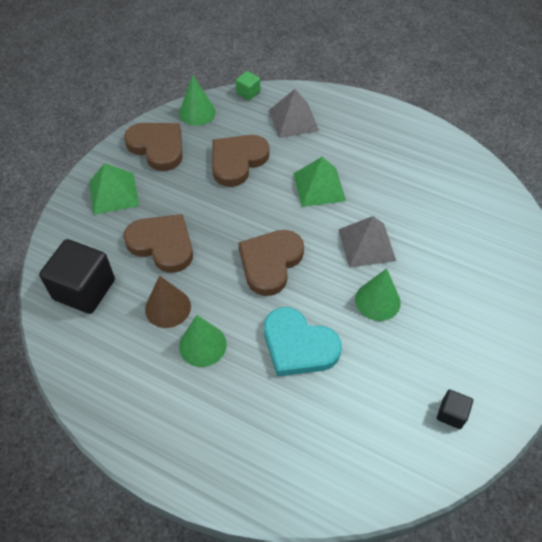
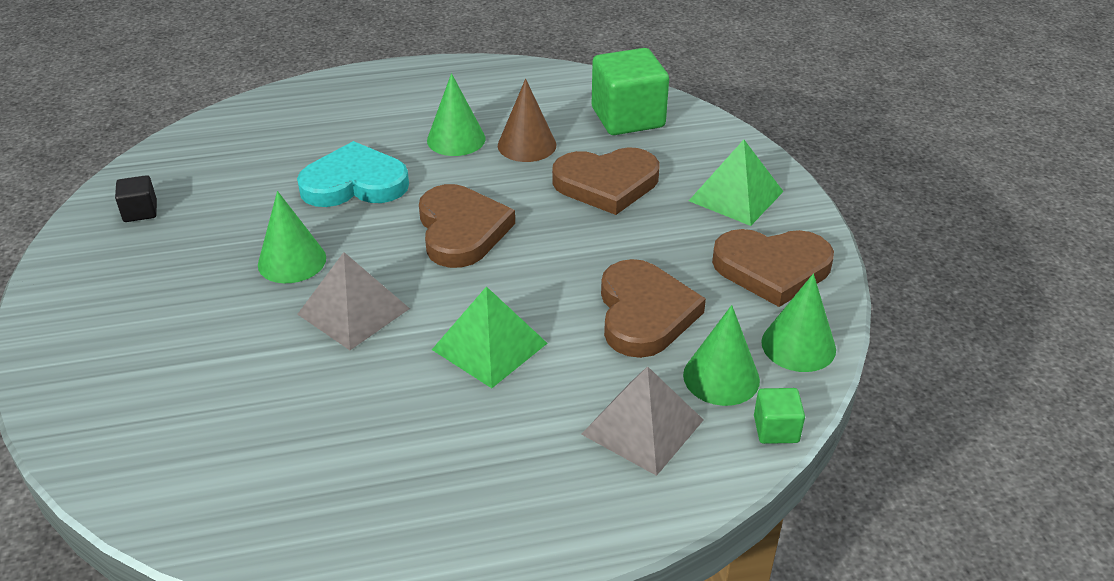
camera: 140 degrees right, 15 degrees down
black cube [39,239,115,314] -> green cube [592,48,669,135]
none -> green cone [683,305,760,406]

